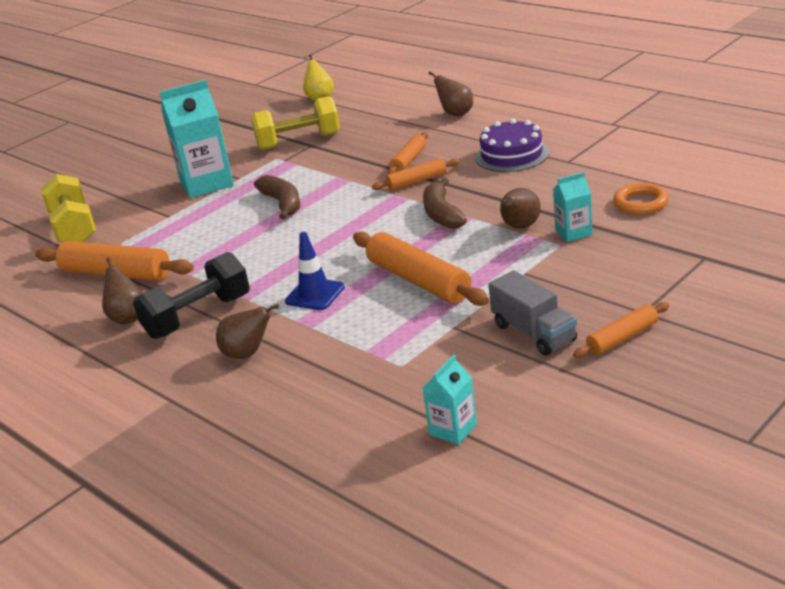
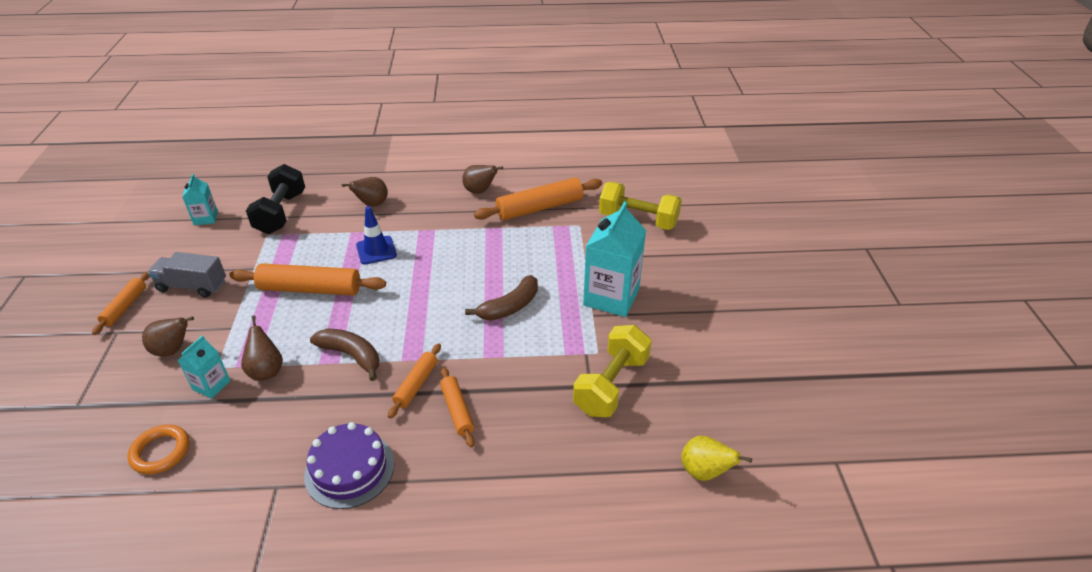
camera: 130 degrees right, 10 degrees up
black dumbbell [133,252,250,339] -> black dumbbell moved to [246,164,305,234]
brown banana [254,175,300,220] -> brown banana turned 60 degrees counterclockwise [465,275,538,321]
brown pear [428,71,473,116] -> brown pear moved to [142,316,194,357]

